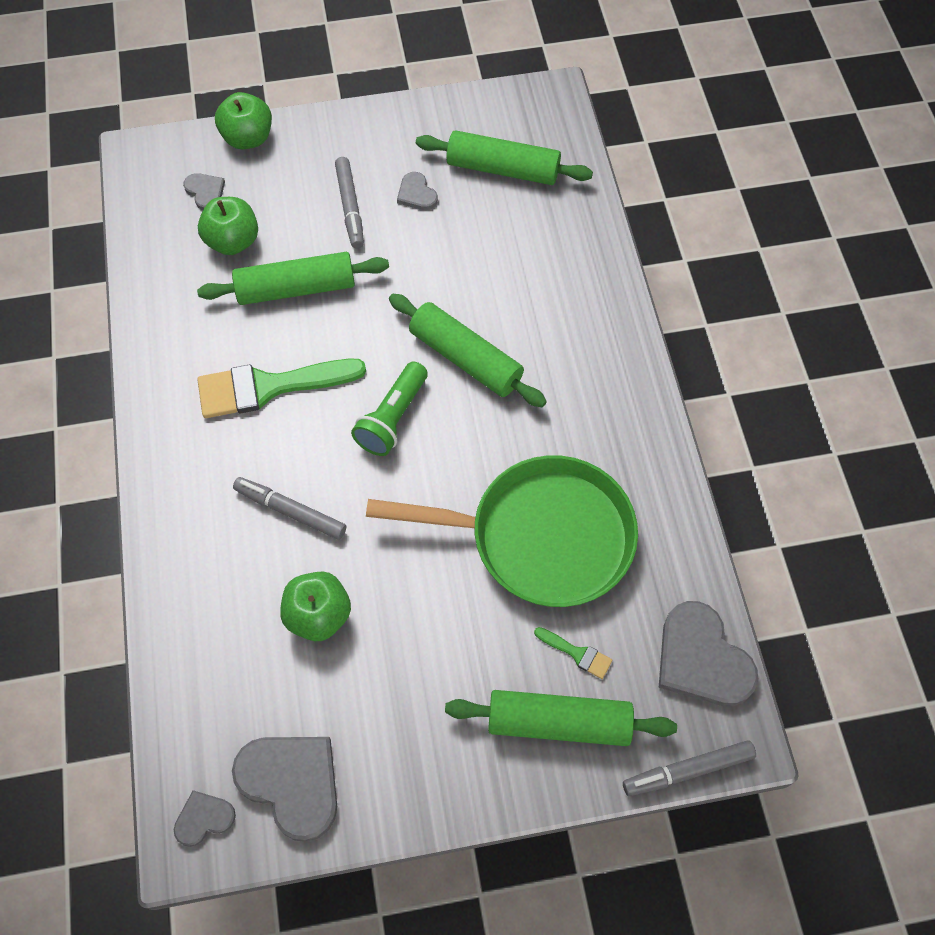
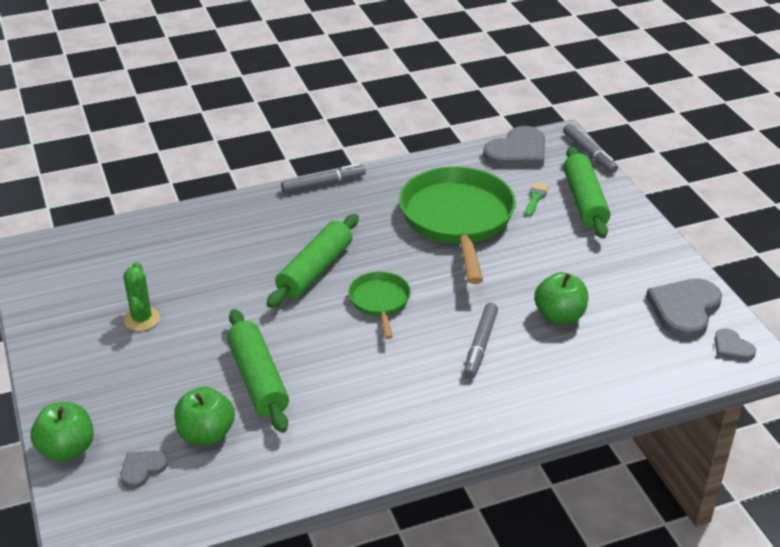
camera: 100 degrees left, 25 degrees down
green brush [197,358,366,418] -> none
grey marker [335,157,364,248] -> grey marker moved to [281,163,366,193]
green flashlight [351,361,428,456] -> green pan [349,271,411,339]
grey heart [397,172,438,210] -> green cactus [123,262,160,331]
green rolling pin [416,130,593,185] -> none

